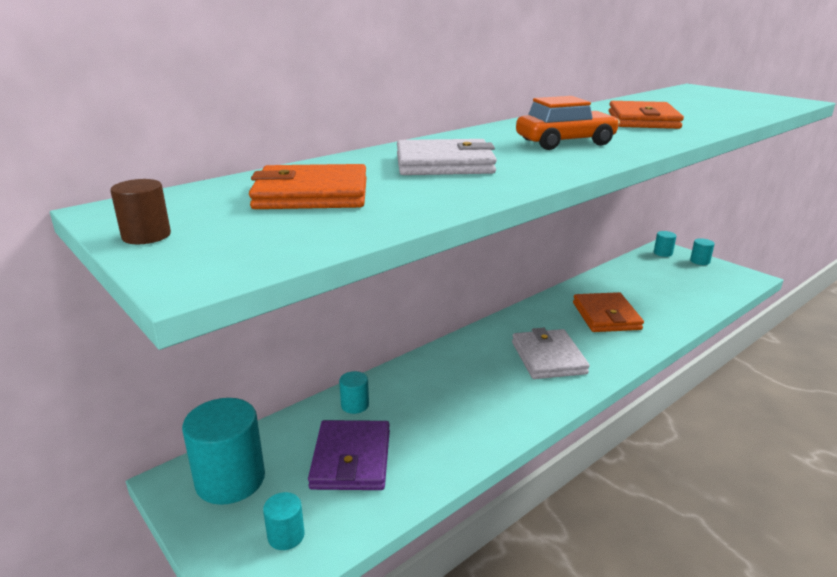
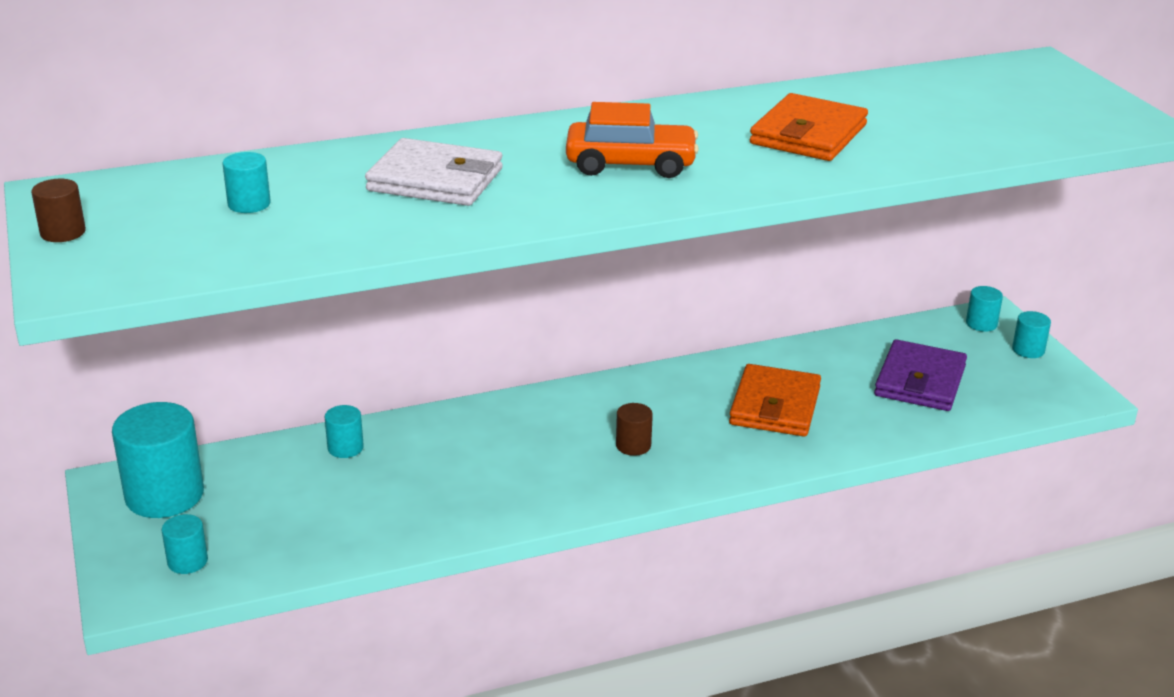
camera: 20 degrees right, 5 degrees up
orange wallet [249,164,366,209] -> turquoise cylinder [222,152,271,213]
purple wallet [308,420,390,490] -> purple wallet moved to [874,339,967,411]
white wallet [512,328,590,379] -> brown cylinder [616,403,653,456]

